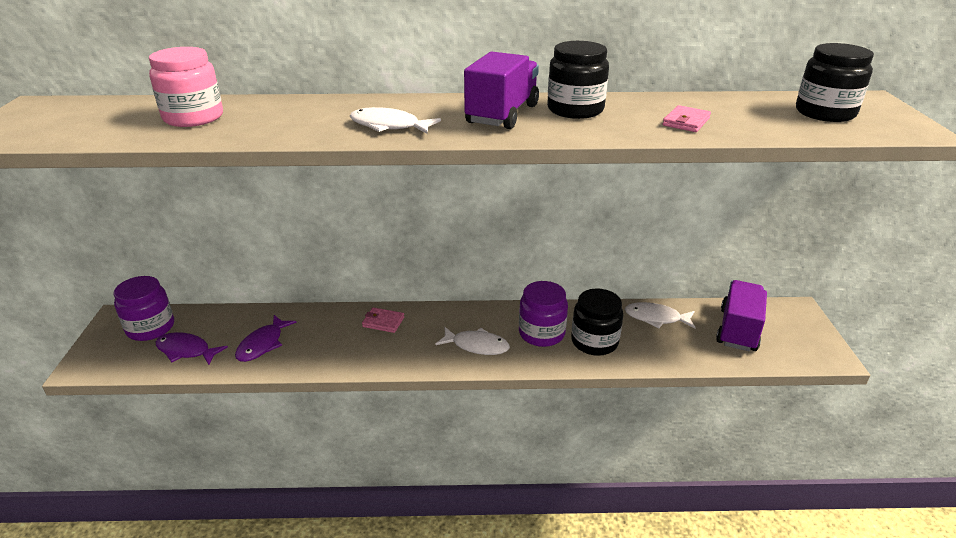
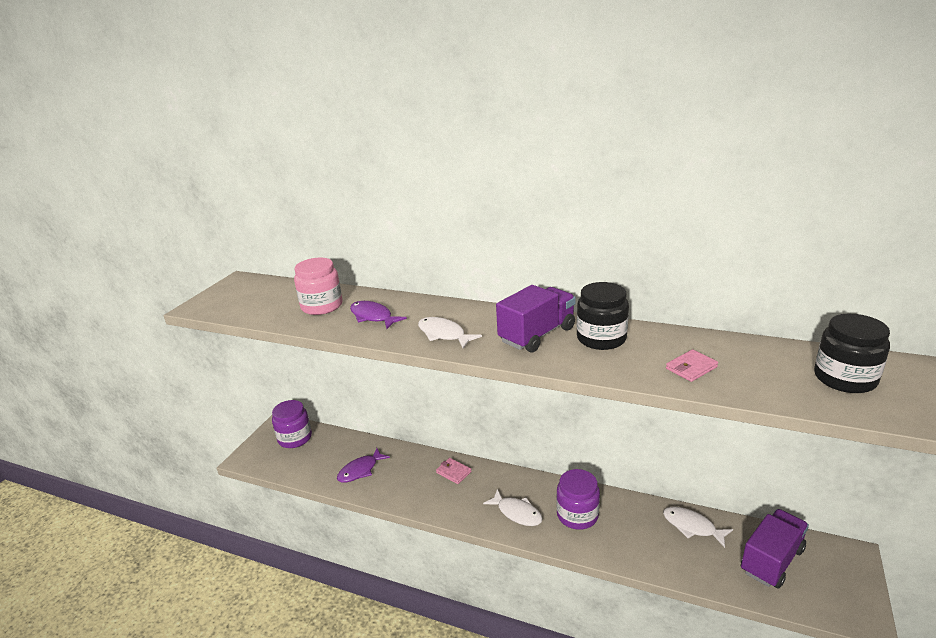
camera: 25 degrees right, 5 degrees down
purple fish [156,332,228,365] -> purple fish moved to [350,301,407,329]
black jar [571,288,623,356] -> none

